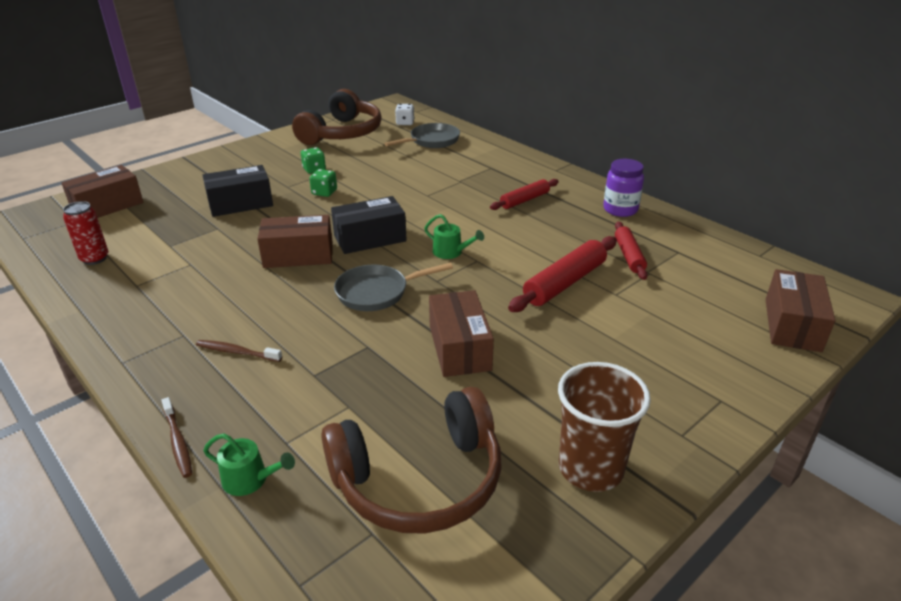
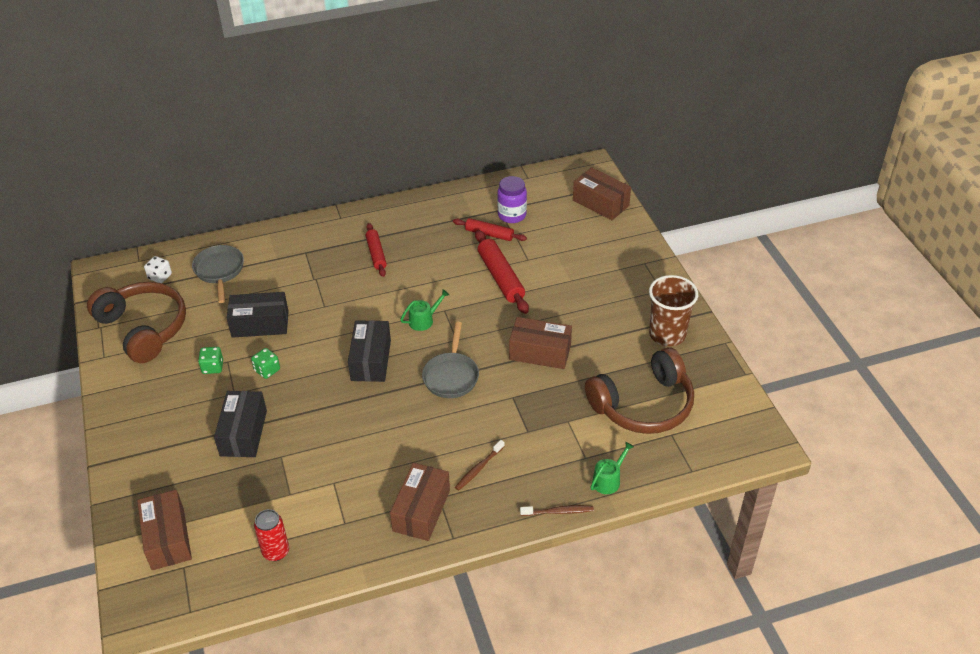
camera: 65 degrees left, 10 degrees up
brown box [257,215,333,268] -> brown box moved to [390,463,450,541]
brown headphones [321,387,502,534] -> brown headphones turned 60 degrees clockwise [585,347,694,434]
purple jar [603,159,644,217] -> purple jar moved to [497,176,527,223]
none -> black box [227,292,289,338]

